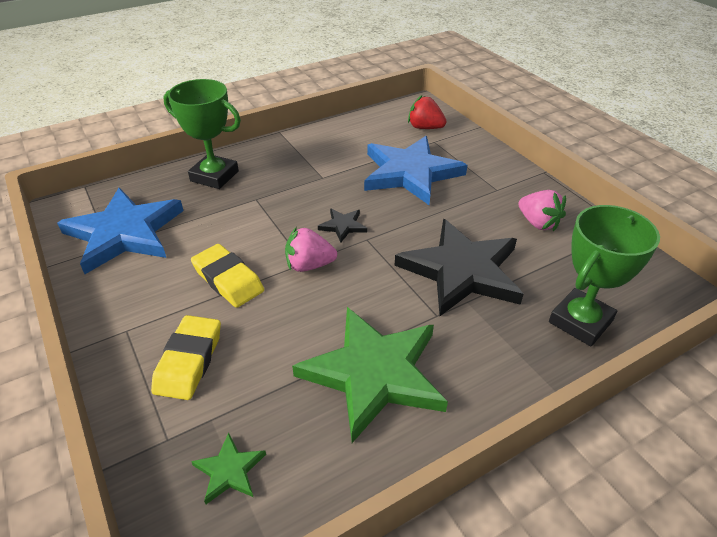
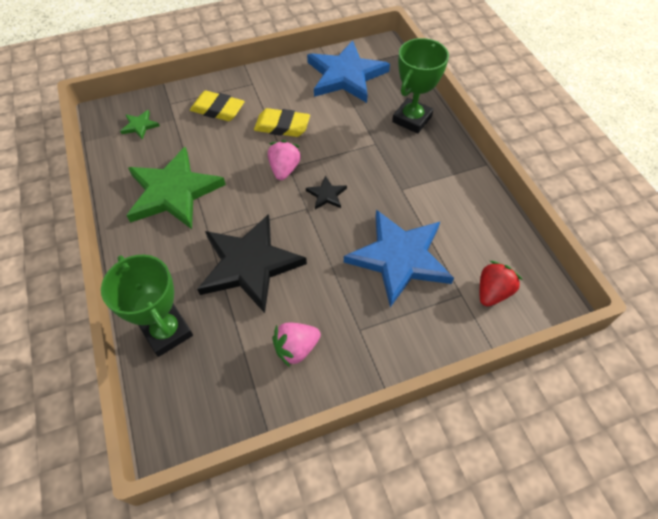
camera: 100 degrees right, 15 degrees up
yellow eraser [191,244,264,308] -> yellow eraser turned 45 degrees clockwise [254,108,310,137]

